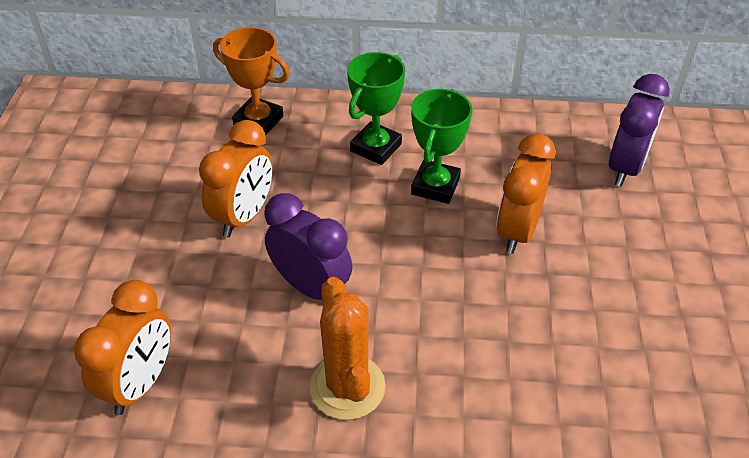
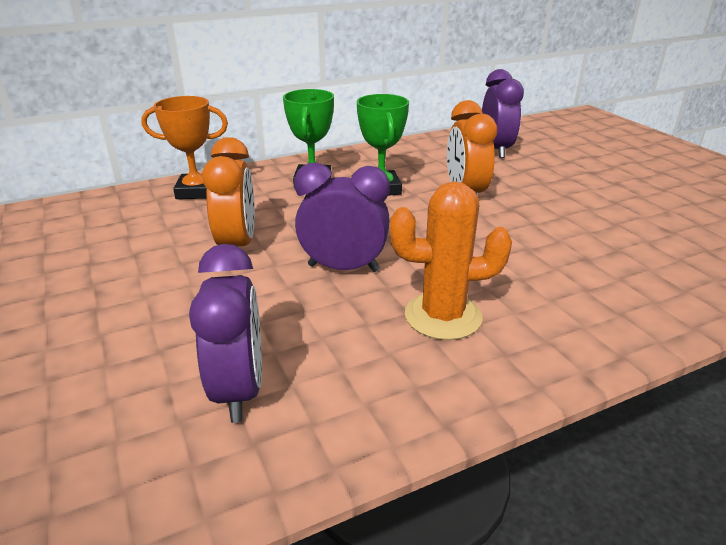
camera: 30 degrees left, 15 degrees down
orange clock [74,280,171,415] -> purple clock [189,244,262,423]
orange cactus [310,277,386,420] -> orange cactus turned 45 degrees counterclockwise [390,181,512,340]

